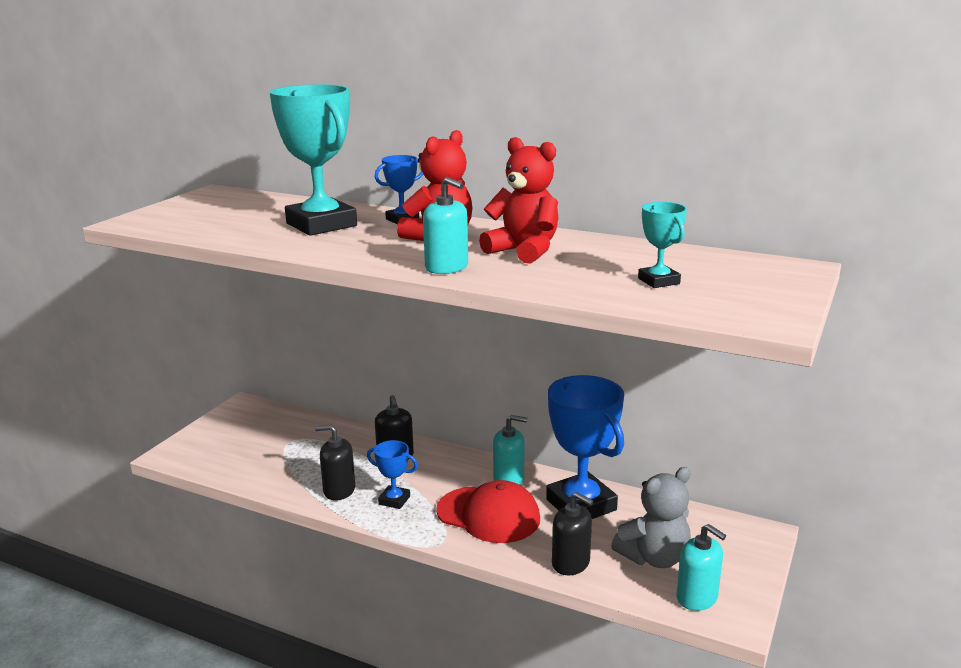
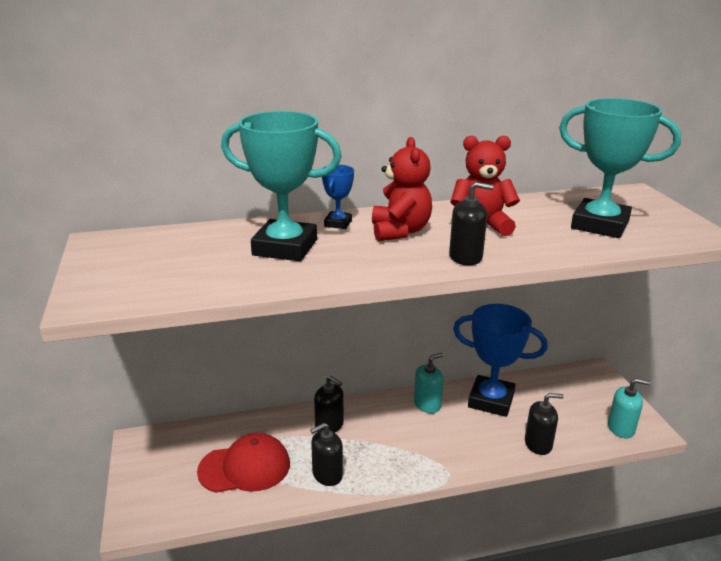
camera: 40 degrees left, 5 degrees up
blue trophy [367,440,418,509] -> none
turquoise soap dispenser [423,177,468,274] -> black soap dispenser [449,182,493,265]
red cap [436,480,540,543] -> red cap moved to [197,433,290,493]
grey teddy bear [611,467,691,568] -> none
turquoise trophy [638,202,687,288] -> turquoise trophy [559,98,681,238], size x2.11

